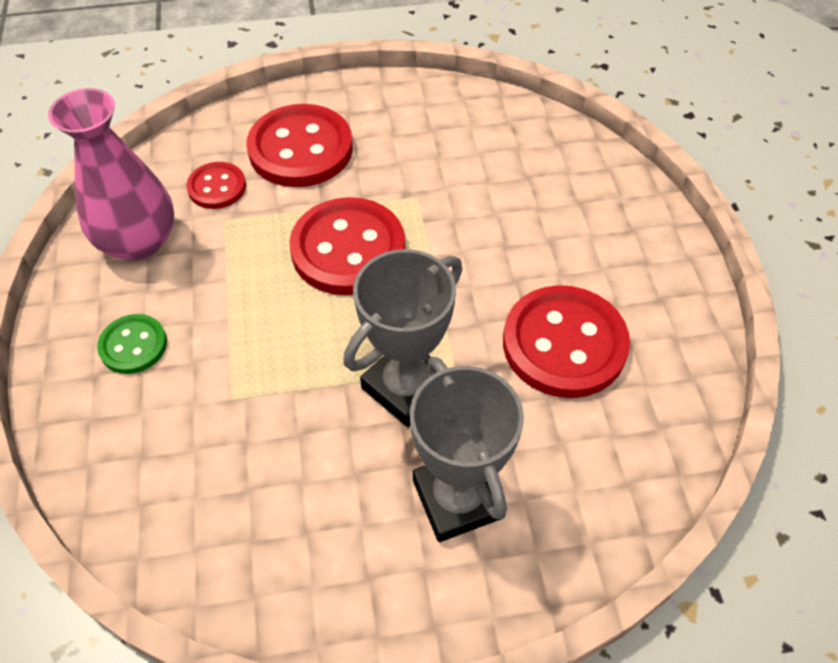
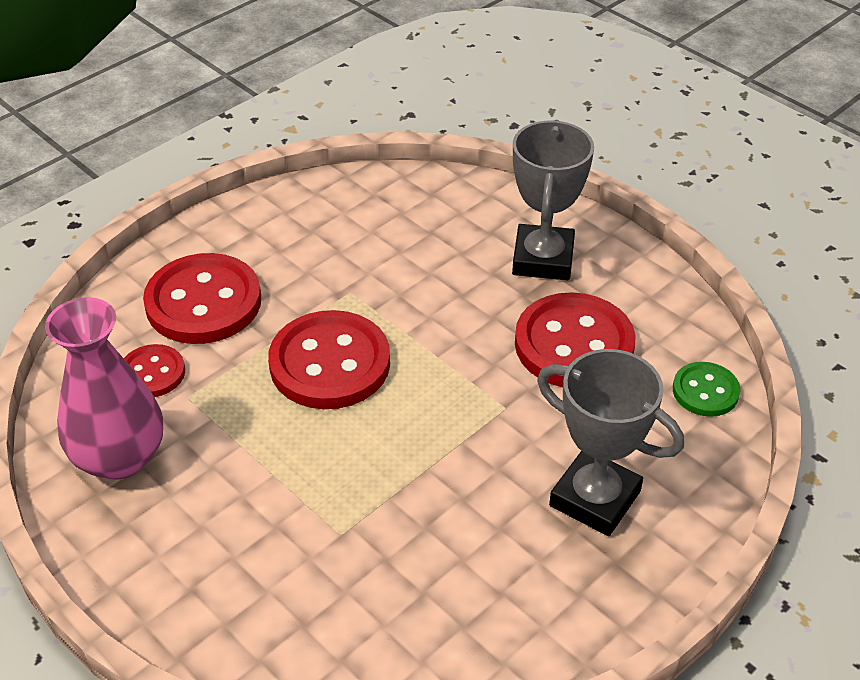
camera: 35 degrees left, 10 degrees down
green button [97,314,167,374] -> green button moved to [673,362,740,417]
grey trophy [343,249,462,427] -> grey trophy moved to [512,120,594,280]

